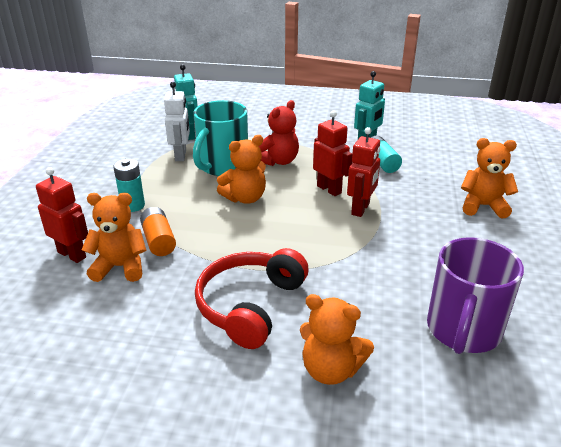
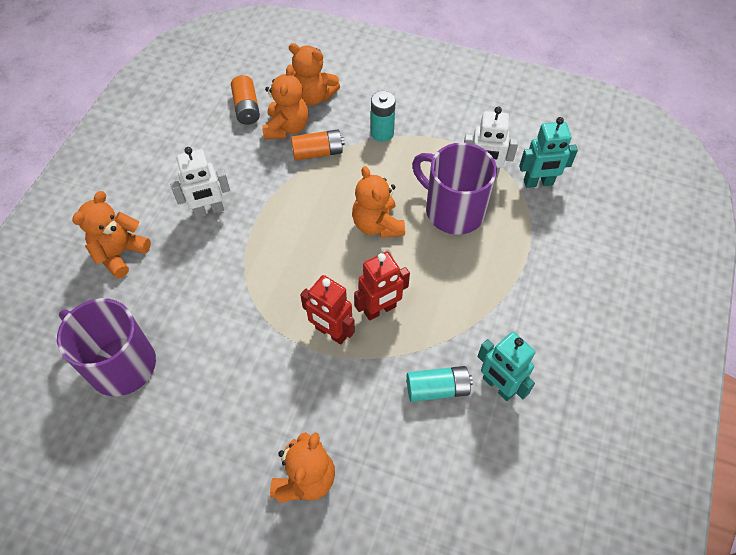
camera: 100 degrees right, 25 degrees up
red robot [36,167,88,263] -> orange teddy bear [289,43,340,106]
turquoise mug [193,100,248,176] -> purple mug [412,142,497,235]
red headphones [195,248,309,349] -> white robot [170,147,230,218]
red teddy bear [259,100,299,166] -> none
none -> orange battery [231,75,260,125]

